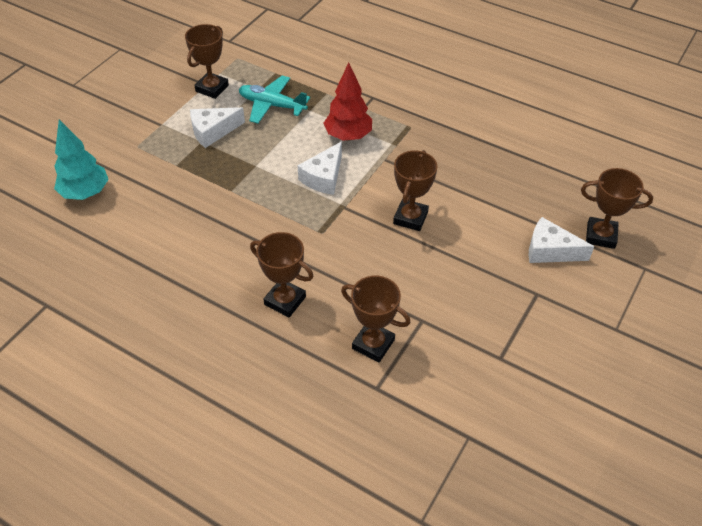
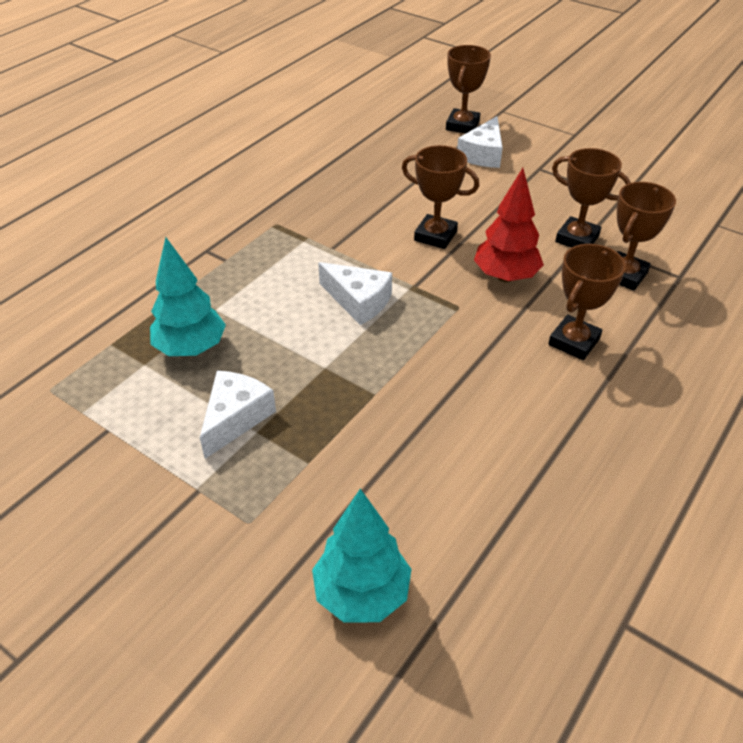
camera: 85 degrees left, 5 degrees down
brown trophy [185,24,229,99] -> brown trophy moved to [552,148,631,248]
white cheese [190,107,245,148] -> white cheese turned 135 degrees counterclockwise [200,370,276,459]
turquoise plane [239,75,310,124] -> turquoise tree [150,237,226,356]
red tree [323,63,372,141] -> red tree moved to [474,168,544,282]

